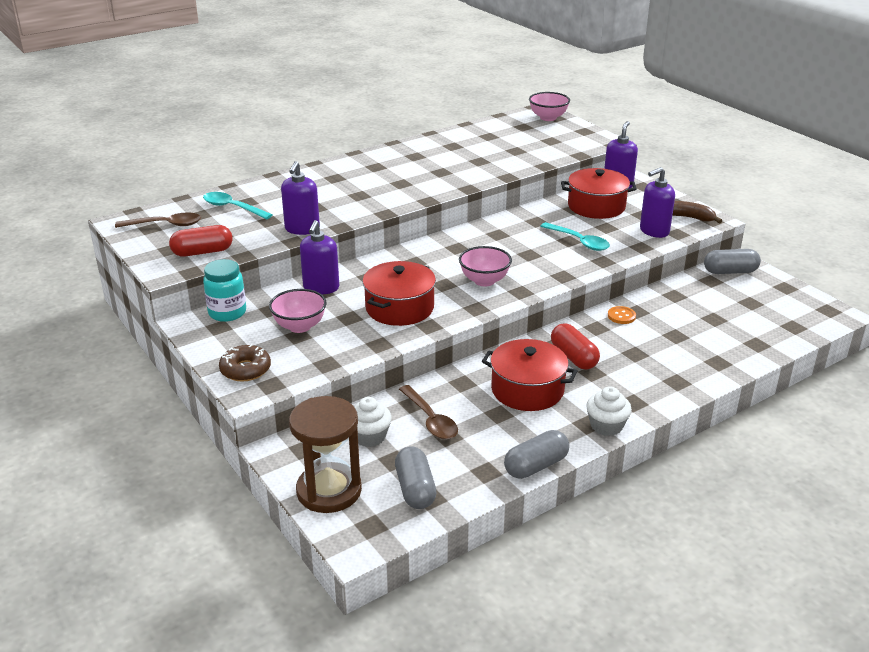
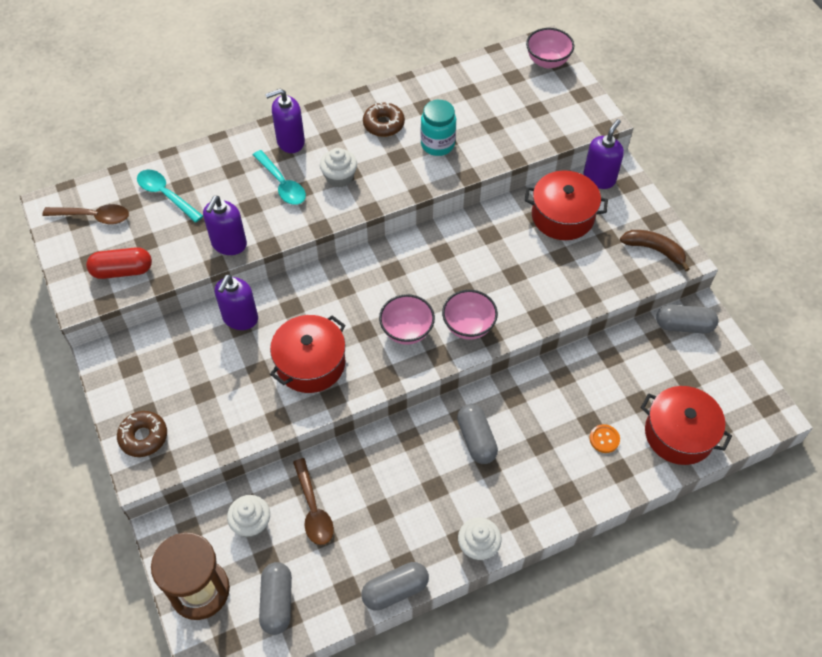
camera: 10 degrees right, 25 degrees up
turquoise jar [203,259,246,322] -> turquoise jar moved to [421,100,456,156]
pink bowl [269,289,327,333] -> pink bowl moved to [442,290,498,340]
red pot [482,339,577,411] -> red pot moved to [641,386,732,465]
turquoise spoon [540,222,610,251] -> turquoise spoon moved to [253,150,306,205]
red capsule [551,323,600,370] -> grey capsule [457,404,498,464]
orange button [608,306,636,324] -> orange button moved to [589,424,620,453]
purple soap dispenser [640,167,675,238] -> purple soap dispenser moved to [265,89,305,153]
none -> white cupcake [320,148,357,188]
none -> brown donut [363,102,405,137]

